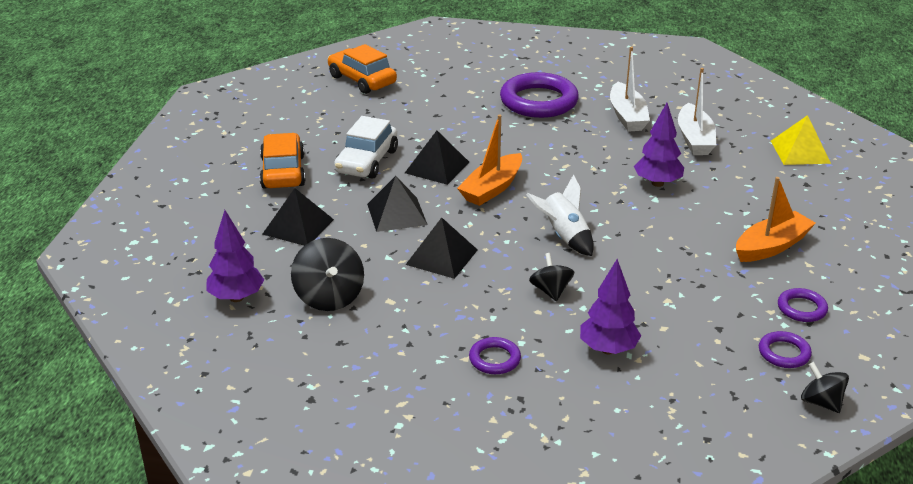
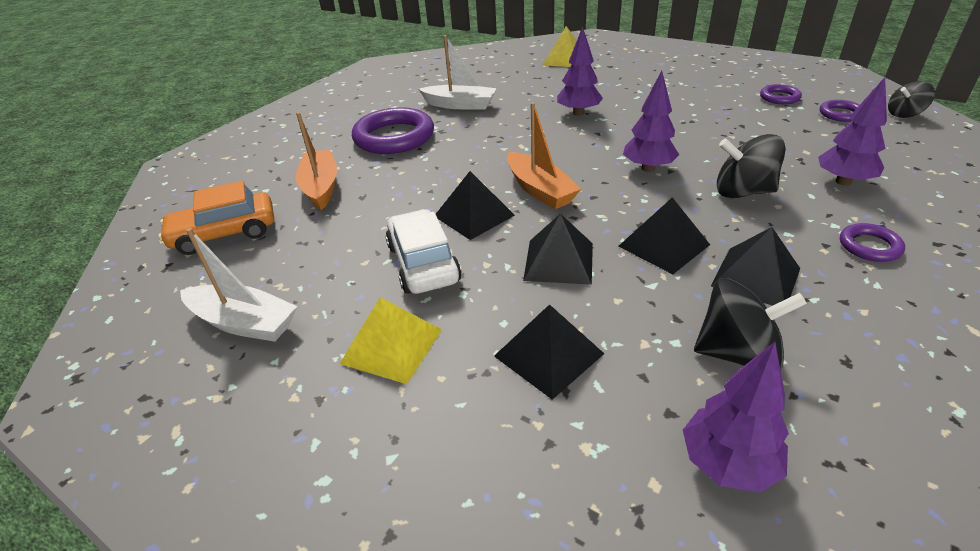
camera: 65 degrees left, 5 degrees up
orange car [260,133,306,189] -> yellow pyramid [340,297,442,384]
white car [334,116,398,179] -> white car turned 150 degrees counterclockwise [386,209,462,294]
white rocket [526,174,594,256] -> purple tree [623,71,679,172]
black spinning top [529,253,574,301] -> black spinning top [717,134,786,198], size x1.58
white boat [678,68,716,155] -> white boat moved to [180,228,297,342]
orange boat [736,177,816,262] -> orange boat moved to [296,112,337,210]
none -> black pyramid [711,227,800,306]

